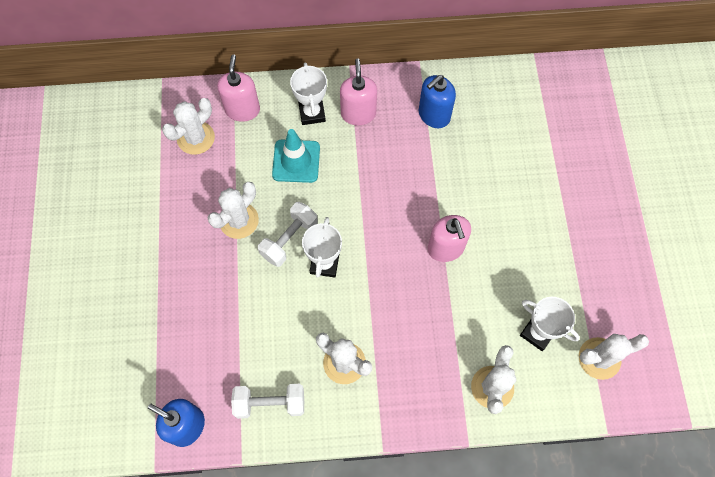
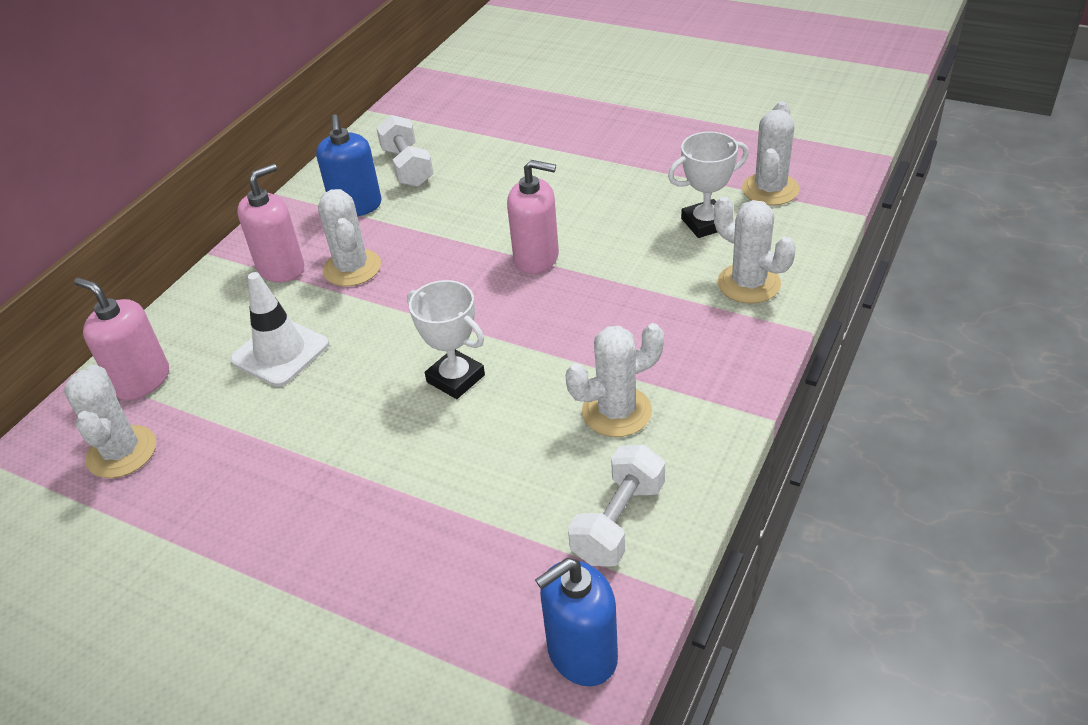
camera: 55 degrees left, 25 degrees down
white cactus [208,182,259,239] -> white cactus moved to [318,189,381,286]
white dumbbell [258,202,318,267] -> white dumbbell moved to [376,115,434,187]
turquoise traffic cone [272,129,320,183] -> white traffic cone [230,272,329,387]
white trophy [290,62,327,125] -> none
pink soap dispenser [340,59,377,126] -> pink soap dispenser turned 105 degrees clockwise [237,164,304,283]

